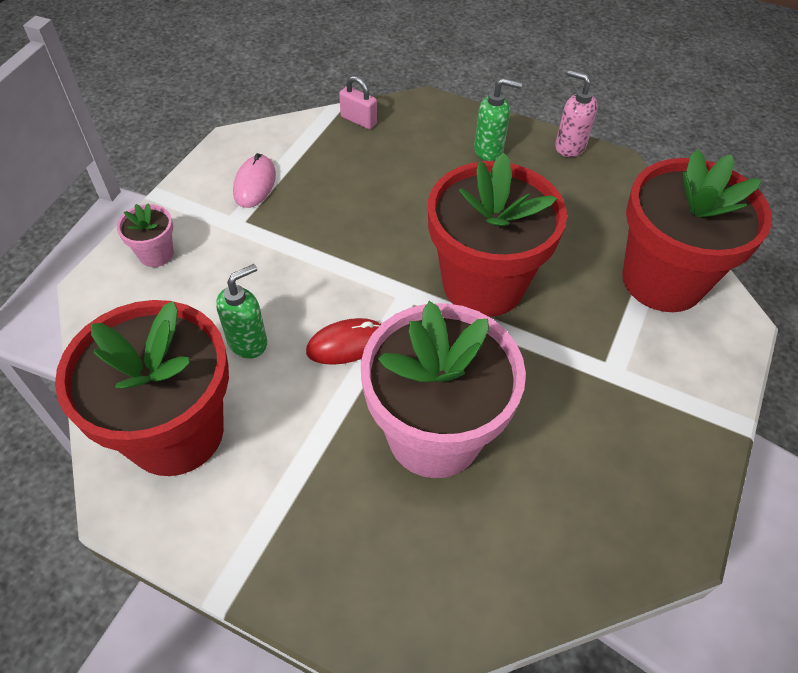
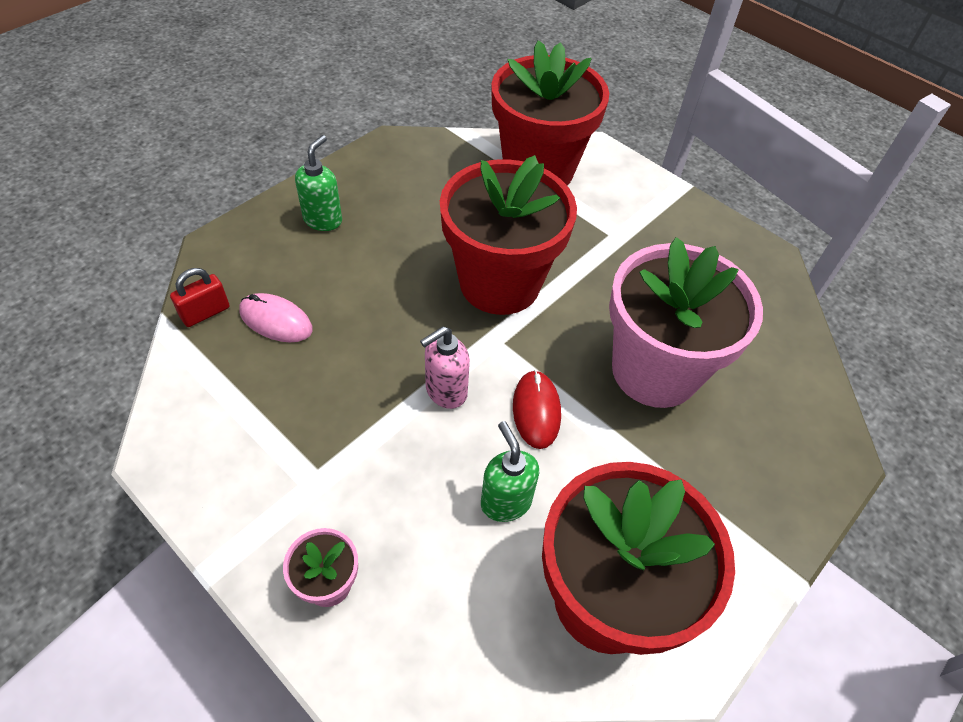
camera: 75 degrees left, 0 degrees up
pink mouse [233,153,276,208] -> pink mouse moved to [239,293,313,342]
pink padlock [339,76,377,129] -> red padlock [170,268,230,327]
pink soap dispenser [555,70,598,157] -> pink soap dispenser moved to [420,327,470,409]

